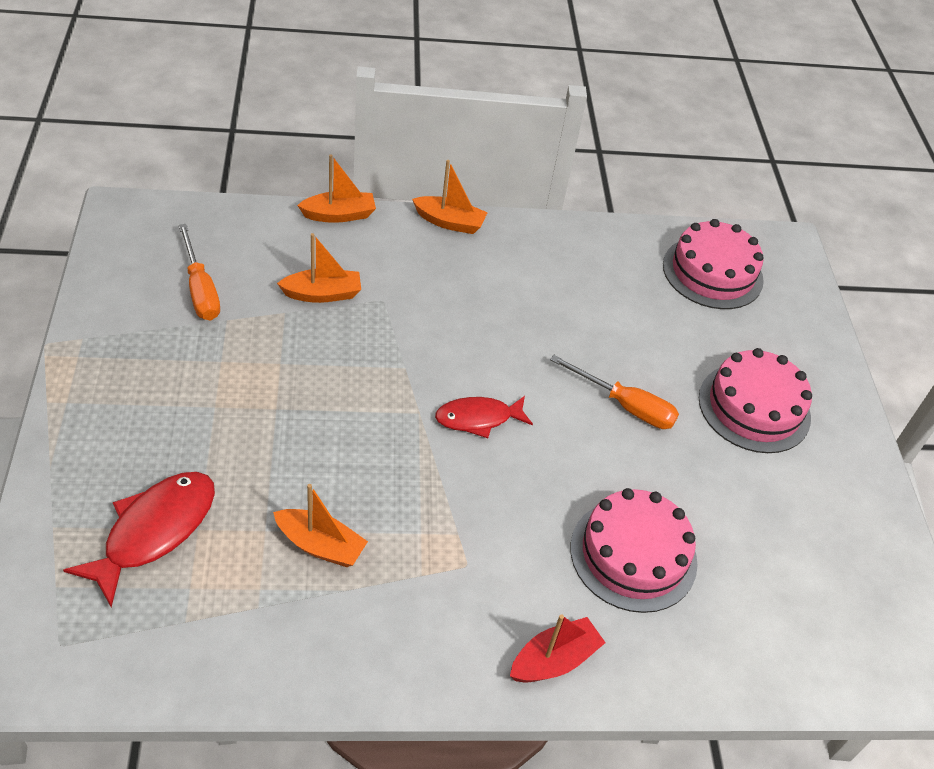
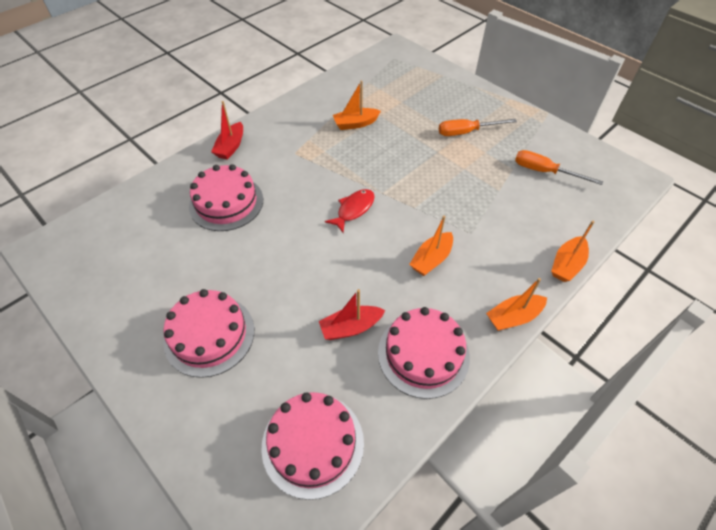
camera: 145 degrees right, 5 degrees up
red fish [63,472,215,607] -> none
orange boat [277,233,361,303] -> orange boat moved to [409,216,453,276]
orange screwdriver [550,355,679,429] -> orange screwdriver moved to [439,119,517,136]
none -> red boat [319,289,385,340]
none -> pink cake [378,307,470,399]

